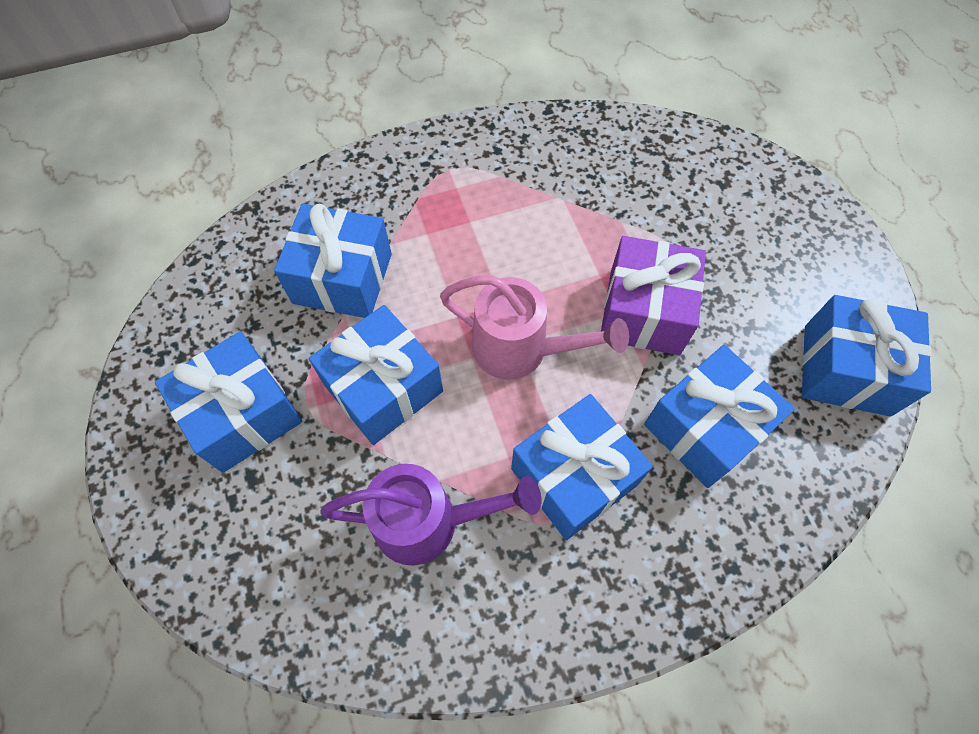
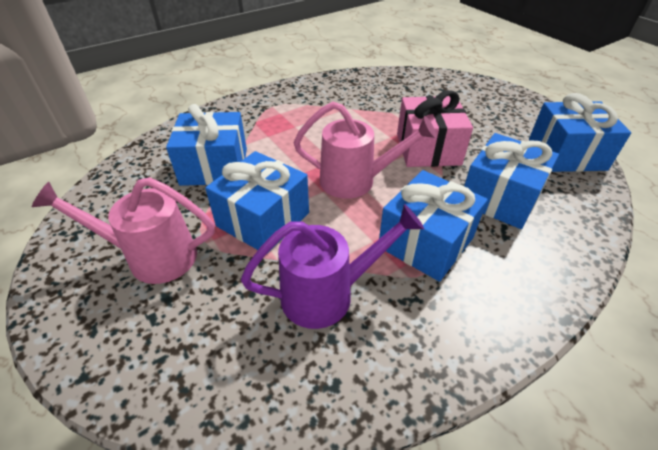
camera: 15 degrees left, 20 degrees down
blue gift [155,332,302,473] -> pink watering can [32,177,215,284]
purple gift [601,236,706,355] -> pink gift [397,90,473,167]

